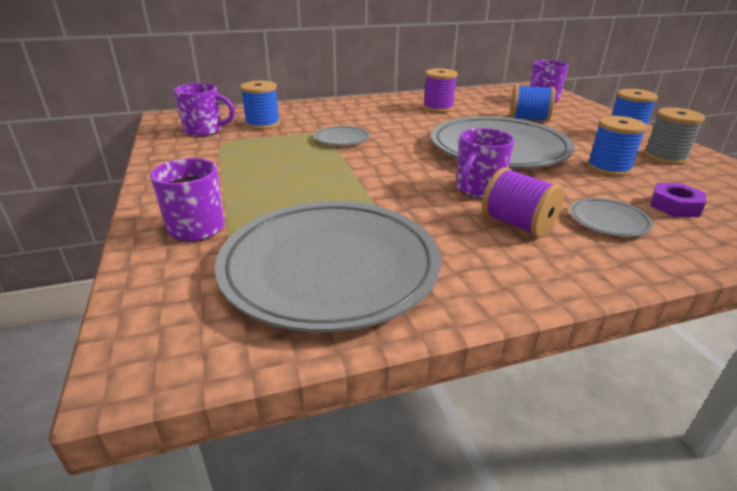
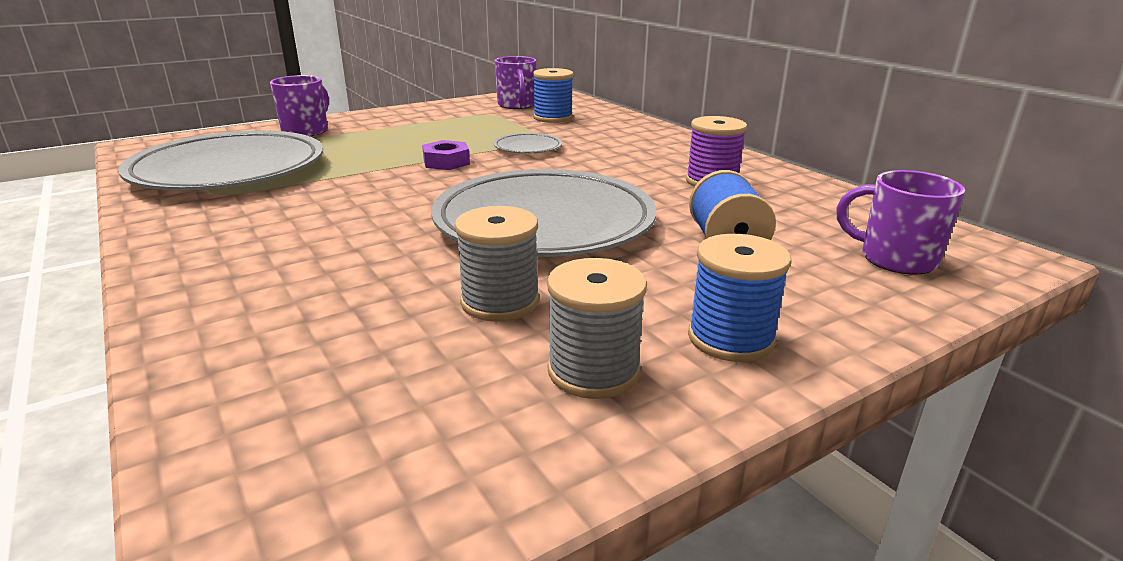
camera: 75 degrees right, 5 degrees down
purple mug [456,128,514,198] -> none
purple spool [482,167,565,237] -> none
grey plate [569,198,653,237] -> none
blue spool [587,116,647,177] -> grey spool [455,206,539,322]
purple nut [650,183,706,217] -> purple nut moved to [422,140,470,170]

